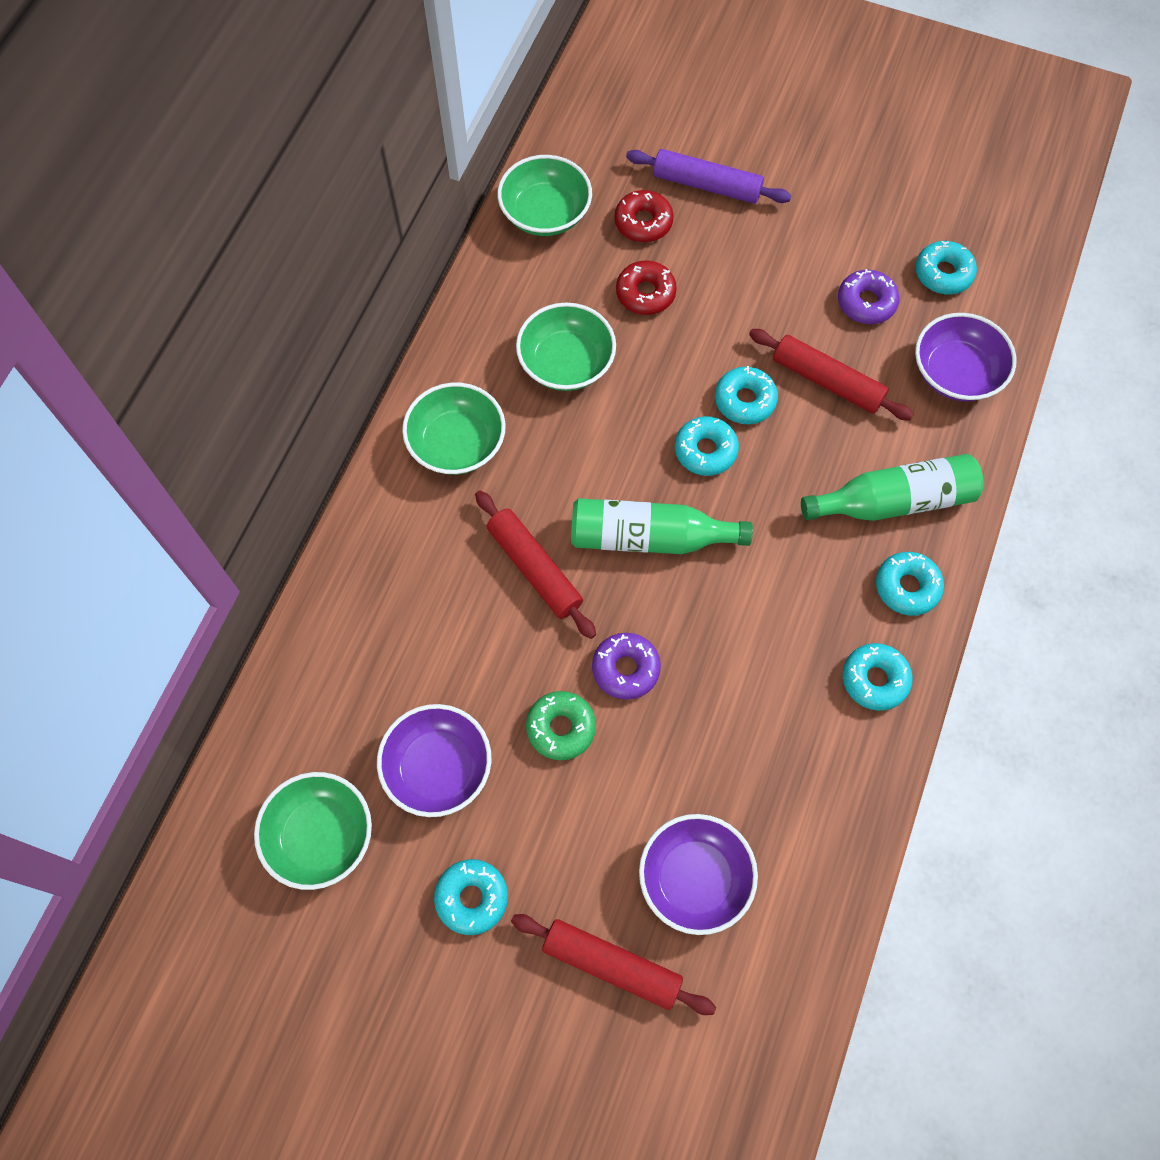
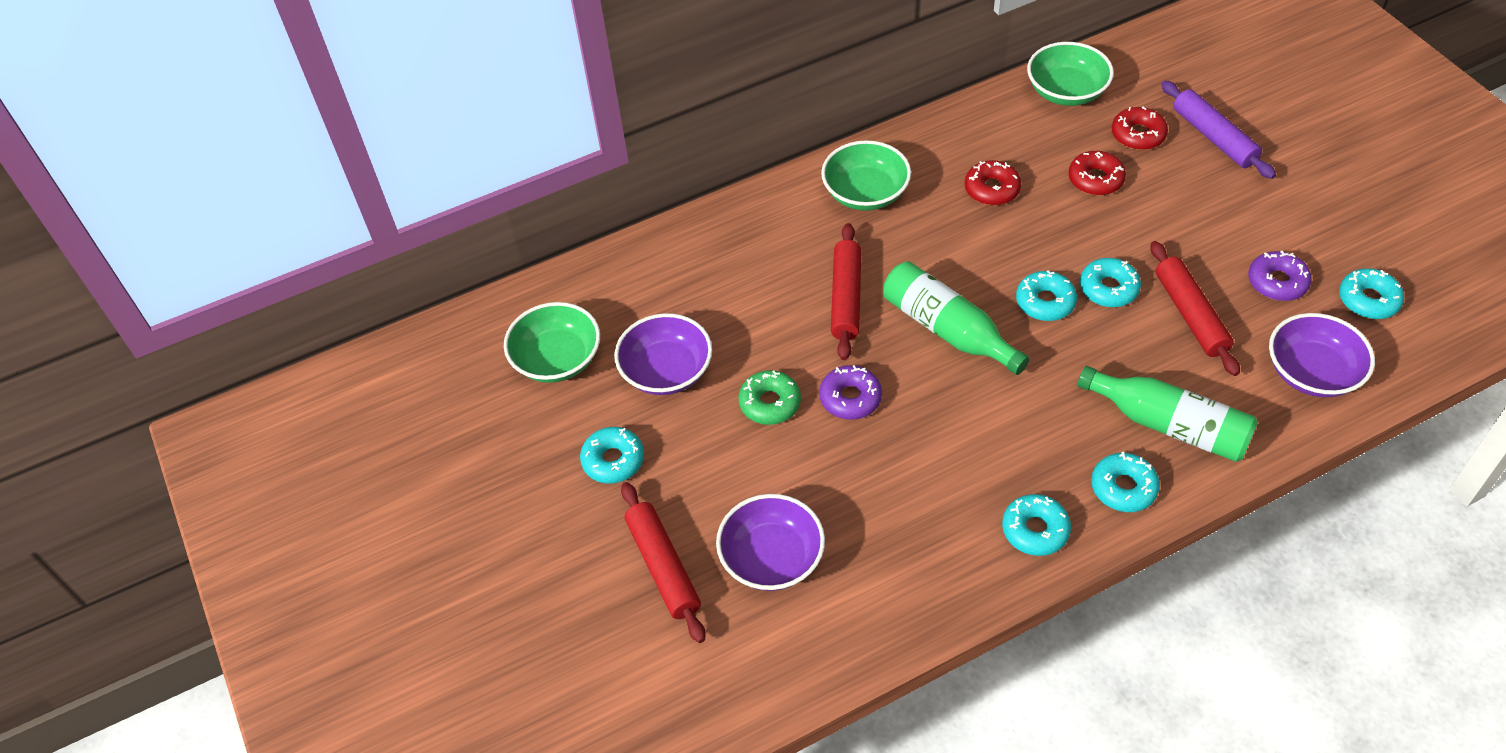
camera: 45 degrees right, 15 degrees down
green bowl [516,303,616,391] -> red donut [965,160,1021,205]

